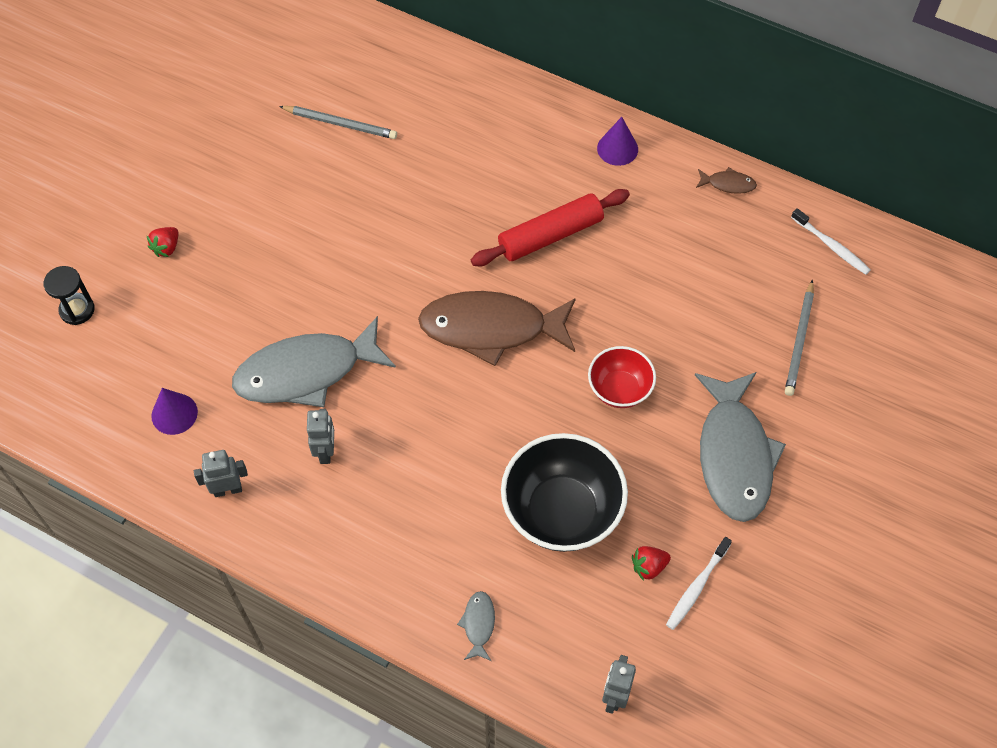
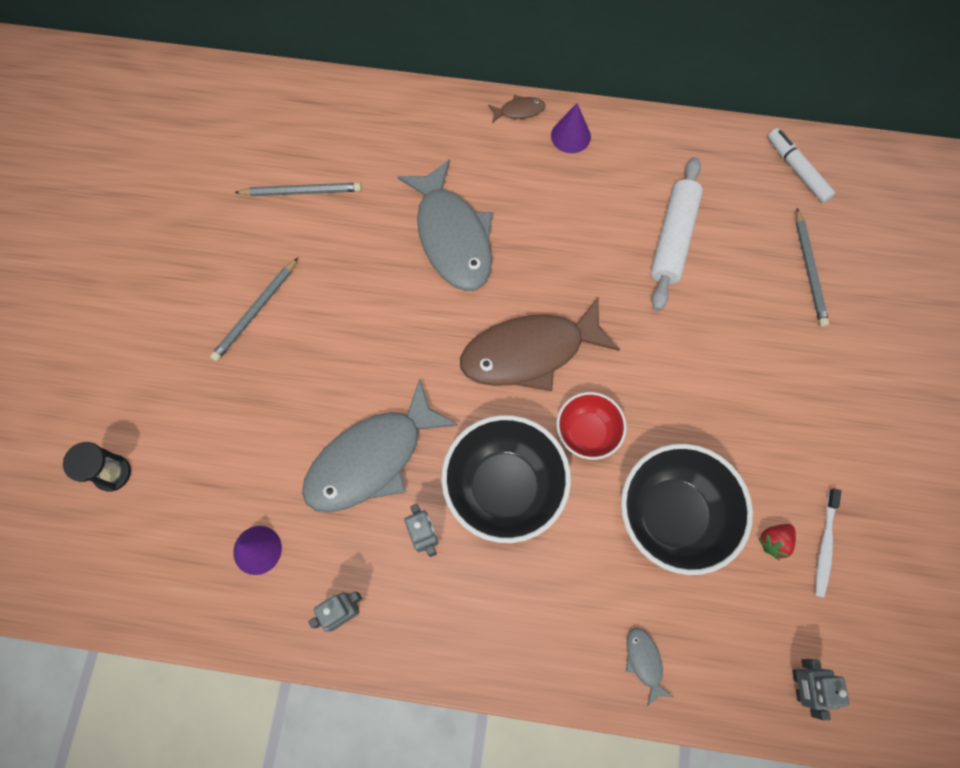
camera: 20 degrees left, 10 degrees up
red strawberry [147,227,178,257] -> none
red rolling pin [471,189,630,266] -> none
red bowl [588,346,656,408] -> red bowl moved to [557,392,627,460]
grey fish [695,372,786,522] -> grey fish moved to [397,159,493,291]
brown fish [696,167,757,194] -> brown fish moved to [488,95,545,123]
white toothbrush [791,208,870,275] -> white marker [768,128,835,203]
none -> grey pencil [210,258,298,361]
none -> black bowl [441,415,571,543]
none -> white rolling pin [651,157,703,311]

